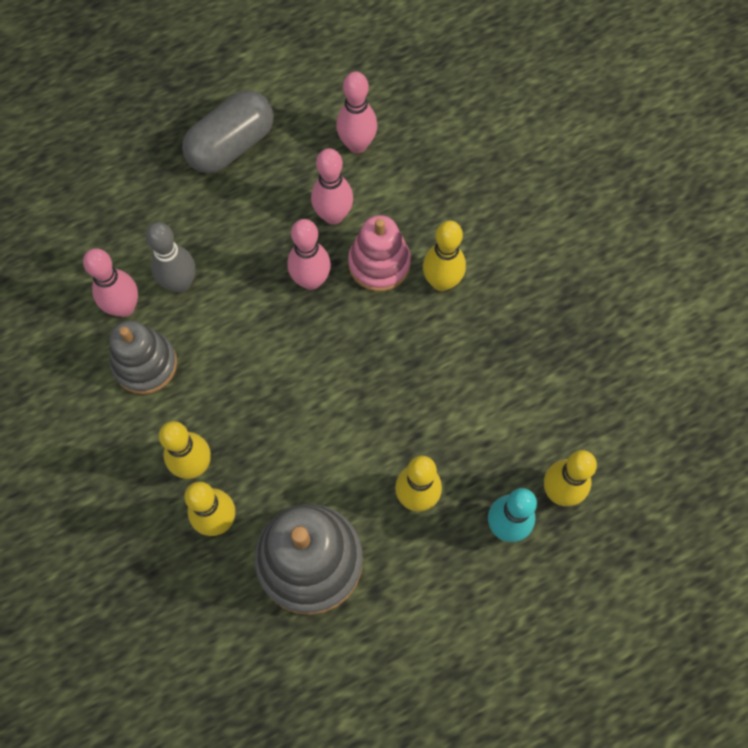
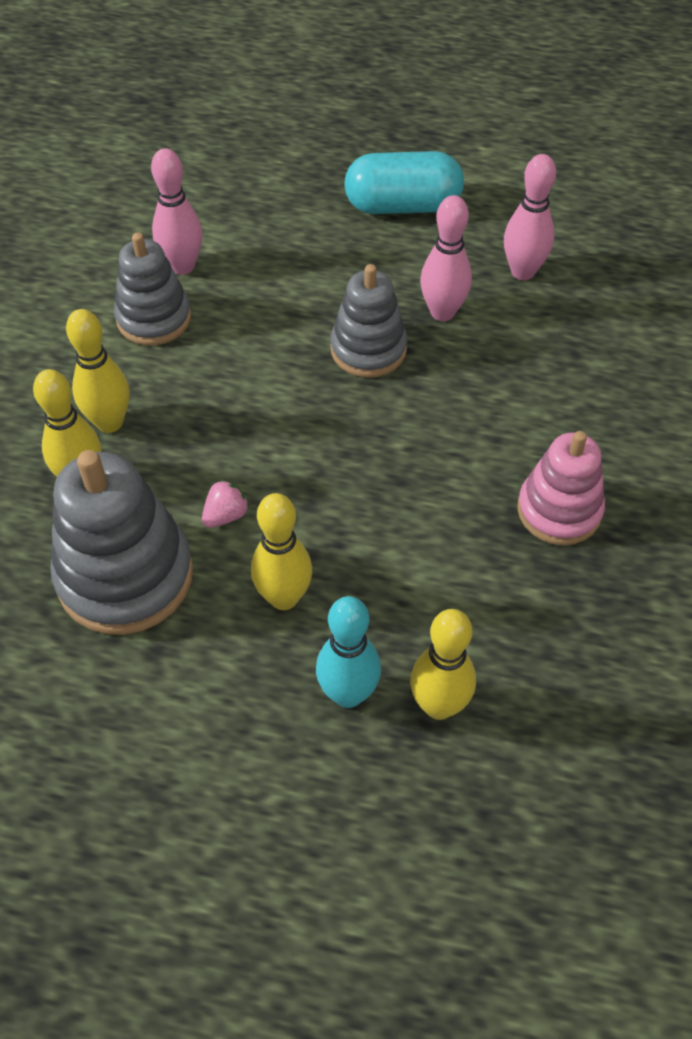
camera: 40 degrees right, 15 degrees down
grey bowling pin [146,222,195,293] -> none
grey capsule [182,90,274,174] -> turquoise capsule [344,151,464,214]
pink bowling pin [287,219,331,290] -> grey stacking toy [330,264,407,378]
pink stacking toy [348,215,411,292] -> pink stacking toy moved to [517,431,605,545]
yellow bowling pin [423,221,466,291] -> none
none -> pink strawberry [202,480,249,528]

